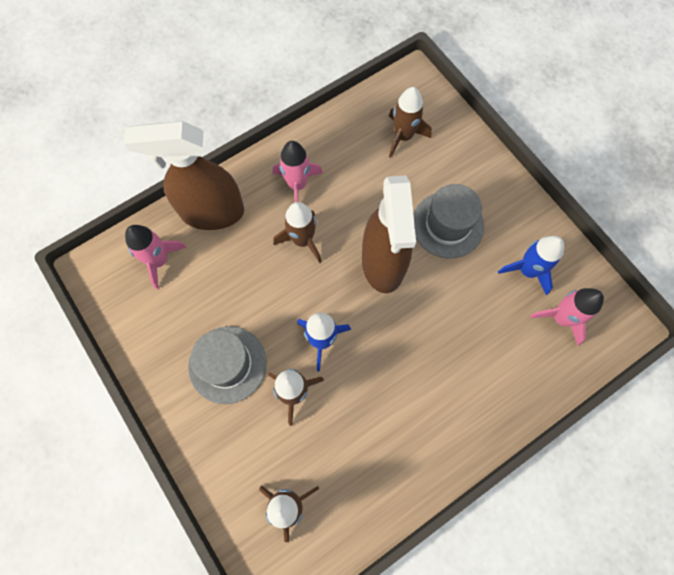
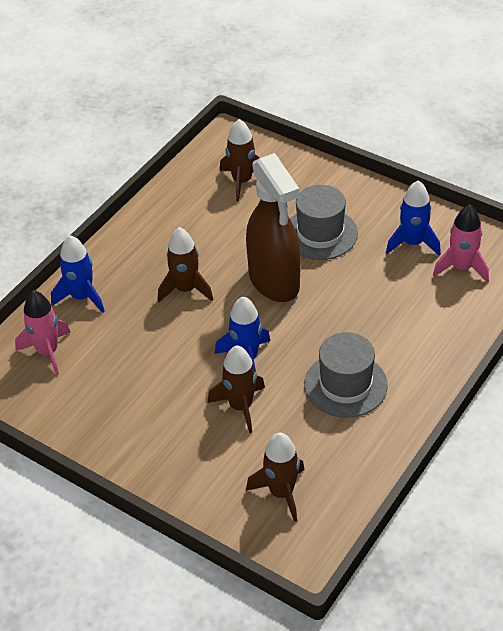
camera: 20 degrees left, 25 degrees down
brown spray bottle [124,121,244,230] -> blue rocket [51,235,105,313]
grey hat [188,326,267,404] -> grey hat moved to [304,332,388,418]
pink rocket [273,141,323,202] -> none

